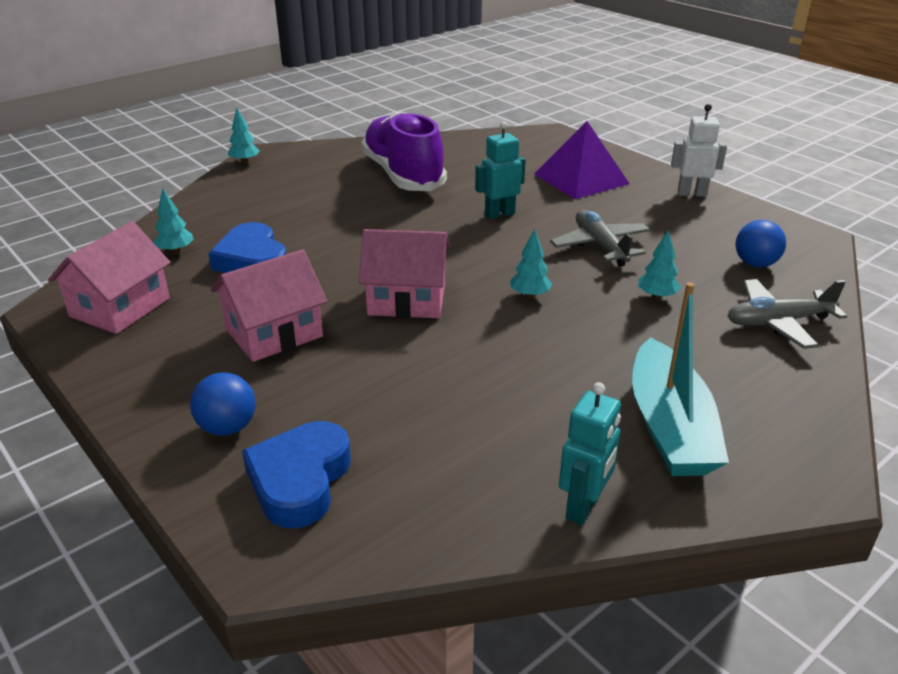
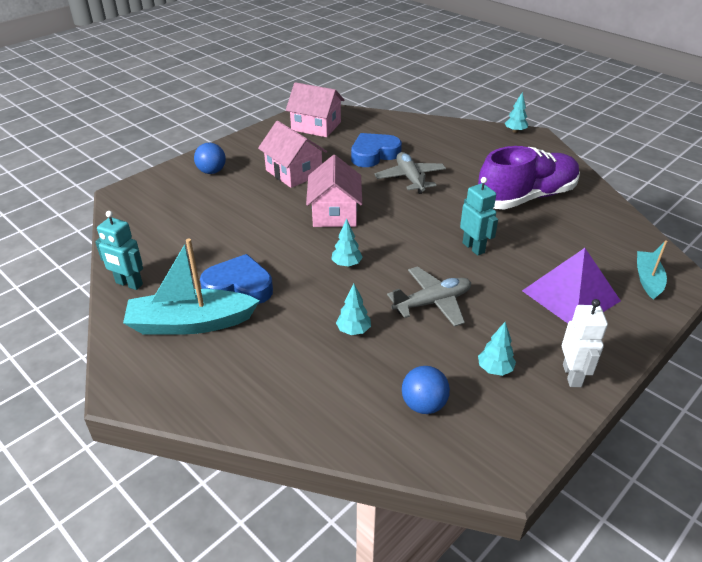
camera: 85 degrees right, 5 degrees up
turquoise tree [154,188,194,254] -> turquoise tree moved to [478,322,516,376]
blue heart [242,421,351,528] -> blue heart moved to [200,254,273,304]
grey plane [728,279,847,349] -> grey plane moved to [374,152,446,194]
none -> turquoise boat [637,240,668,300]

